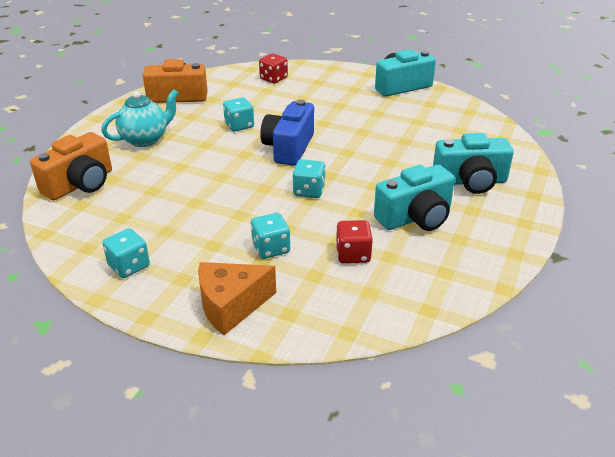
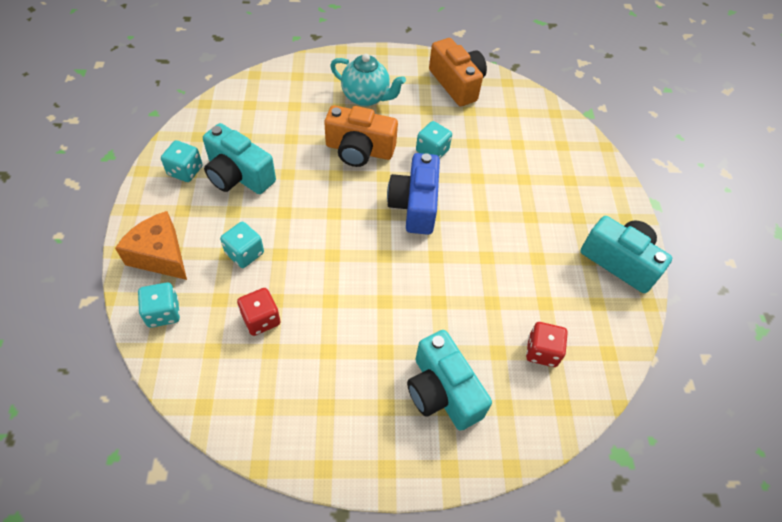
camera: 60 degrees right, 20 degrees up
orange camera [30,132,112,200] -> orange camera moved to [325,105,398,167]
red dice [259,53,288,83] -> red dice moved to [526,322,568,367]
blue camera [260,100,314,166] -> blue camera turned 75 degrees counterclockwise [387,153,440,235]
turquoise dice [293,159,326,198] -> turquoise dice moved to [138,282,180,328]
turquoise camera [374,165,455,231] -> turquoise camera moved to [203,123,276,194]

